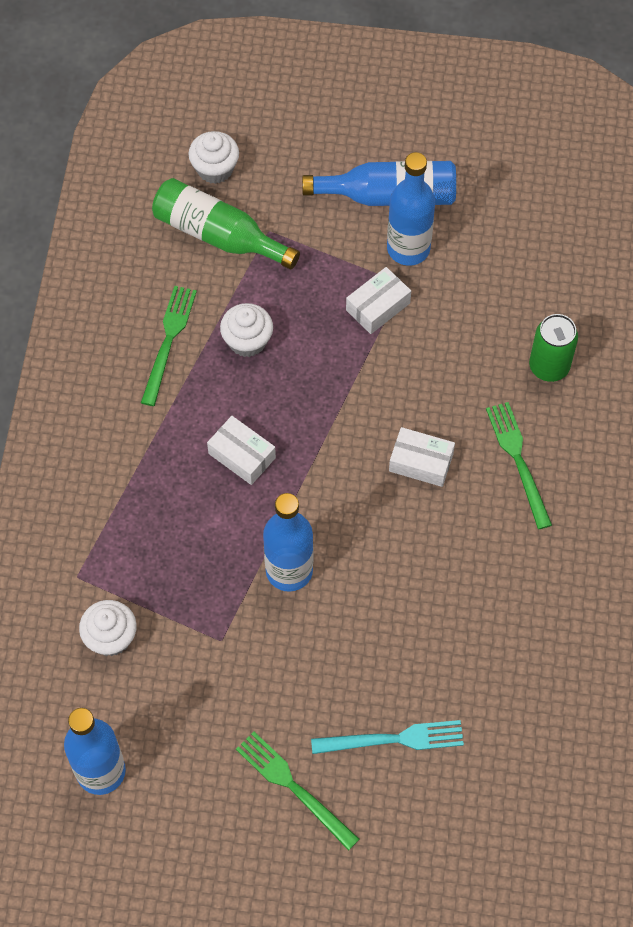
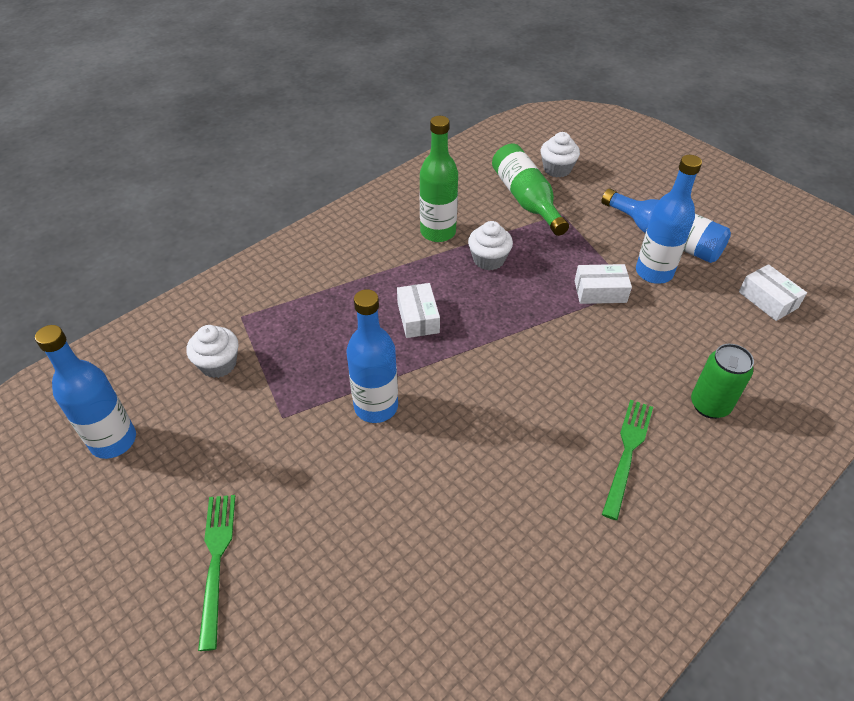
camera: 40 degrees right, 15 degrees down
green fork [141,286,197,406] -> green bottle [420,116,458,242]
turquoise fork [311,720,464,754] -> none
white box [389,427,455,487] -> white box moved to [739,264,807,321]

